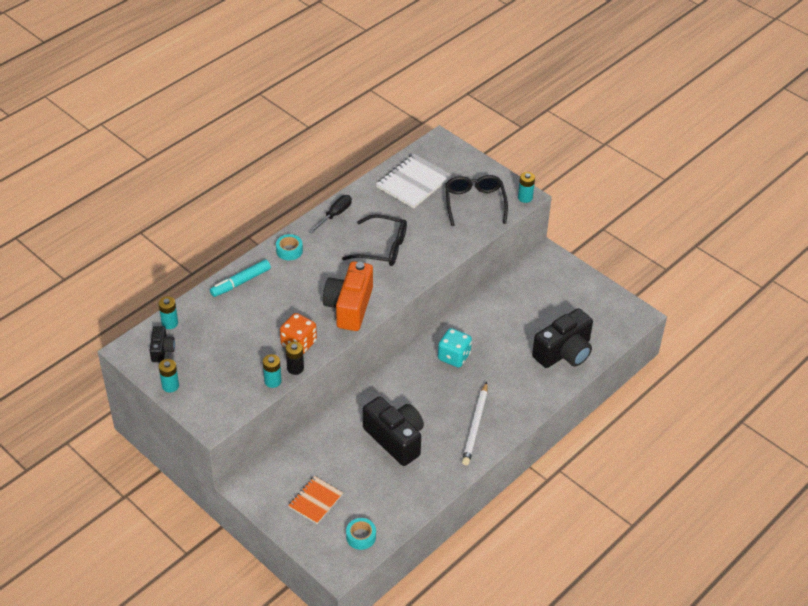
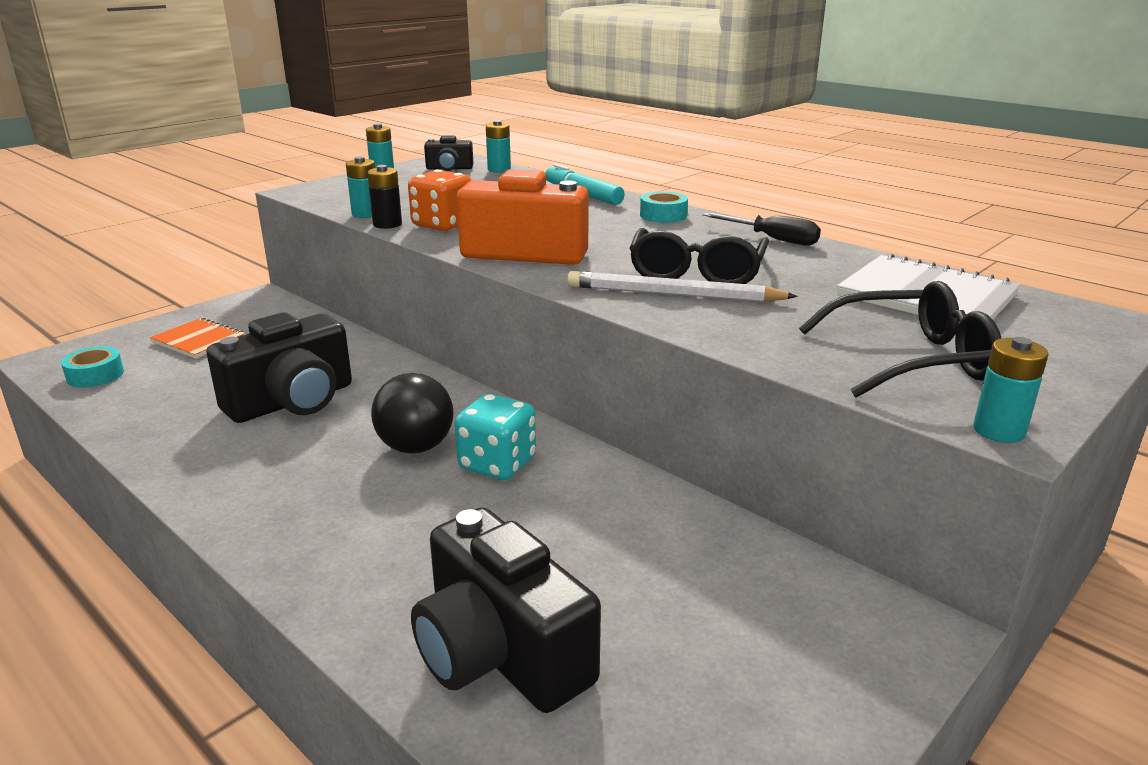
camera: 90 degrees right, 20 degrees down
white pencil [462,382,487,465] -> white pencil moved to [567,271,798,302]
none -> black ball [371,373,453,453]

